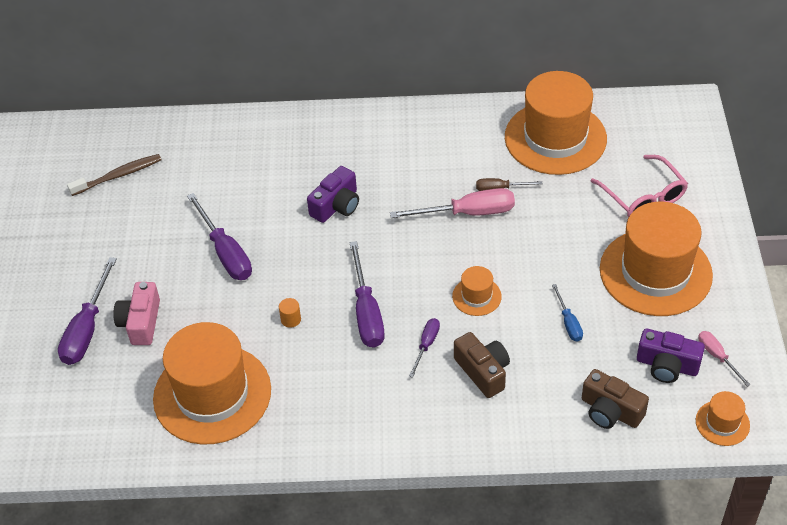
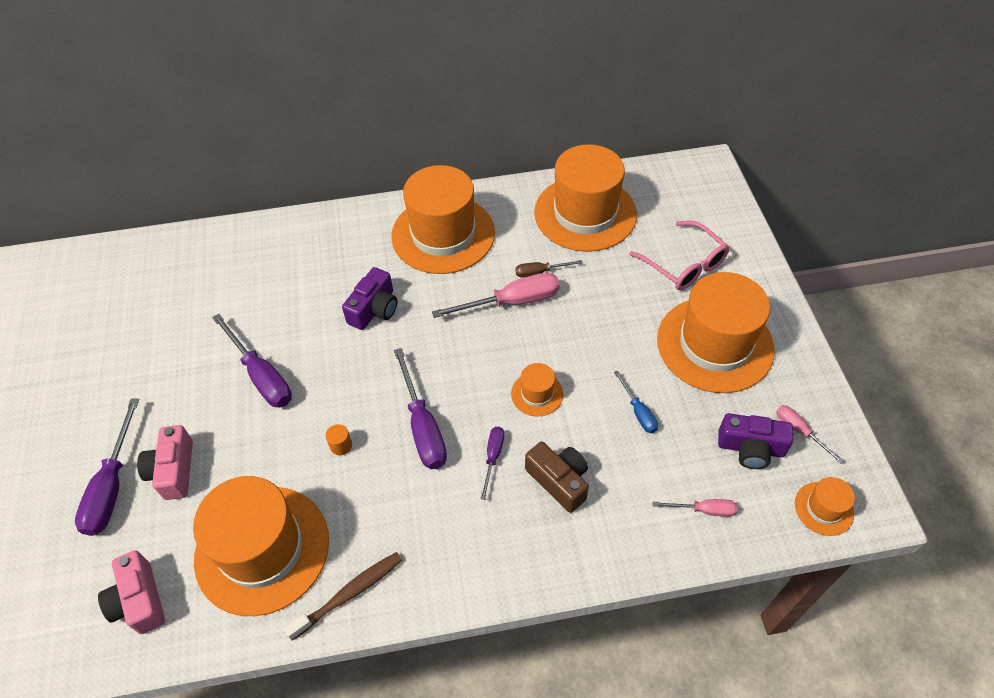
camera: 10 degrees left, 5 degrees up
brown toothbrush [67,154,162,196] -> brown toothbrush moved to [283,552,402,640]
brown camera [582,369,649,429] -> pink screwdriver [653,499,738,517]
none -> pink camera [98,550,165,634]
none -> orange hat [391,165,495,274]

